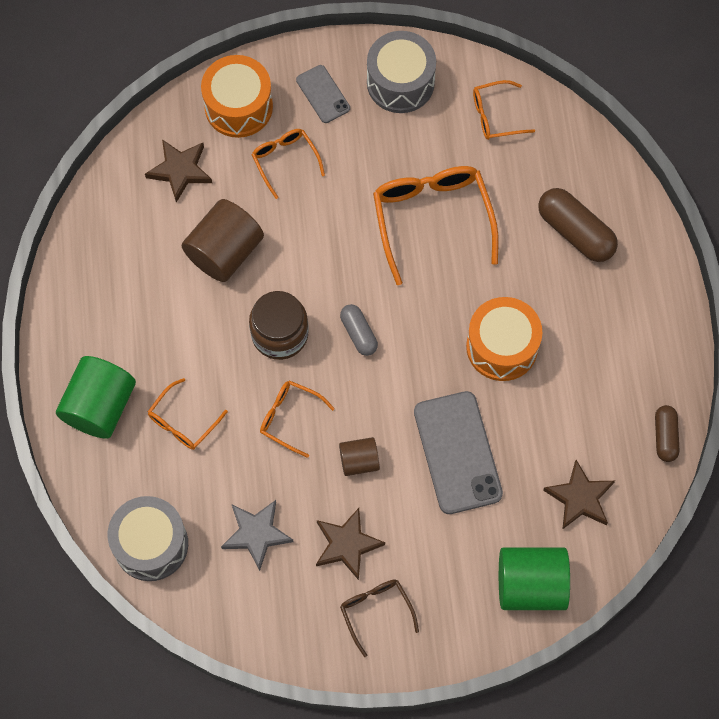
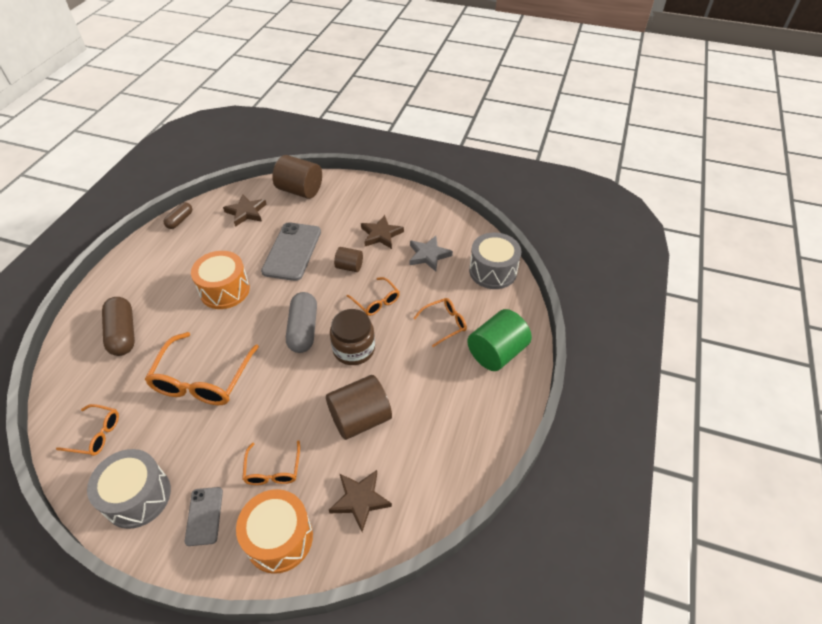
camera: 155 degrees left, 20 degrees down
grey capsule [340,304,378,356] -> grey capsule [286,292,317,353], size x1.68
brown glasses [340,579,419,657] -> none
green cylinder [499,547,570,610] -> brown cylinder [272,155,322,199]

